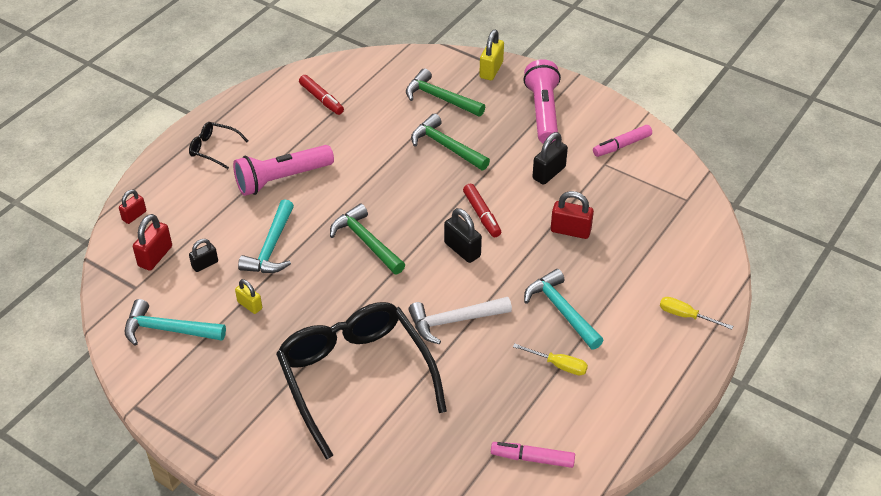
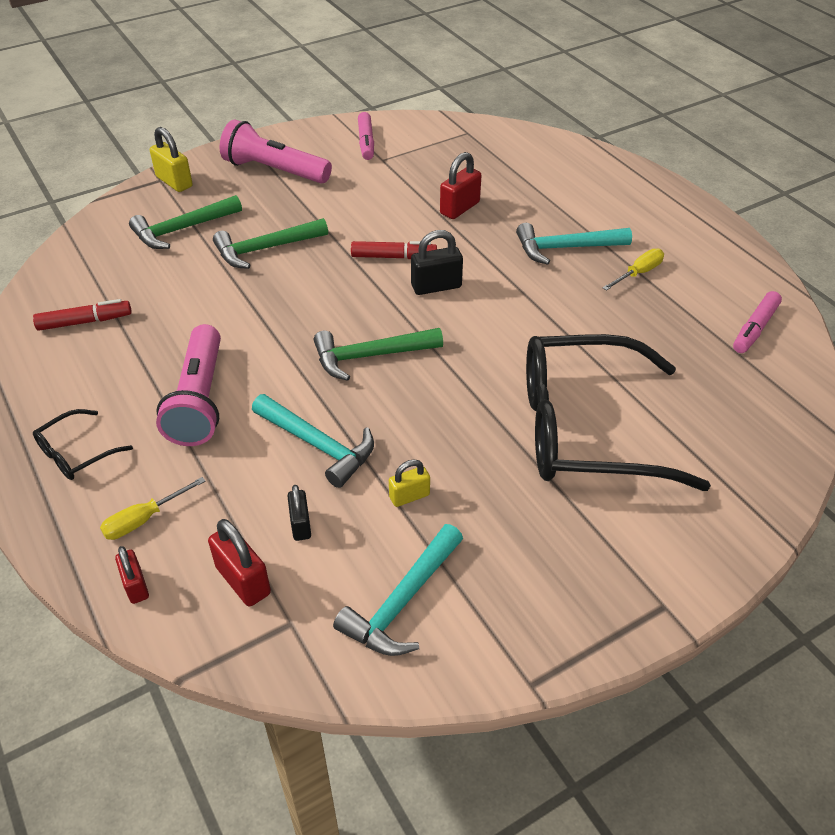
camera: 65 degrees left, 0 degrees up
white hammer [408,297,512,344] -> none
black padlock [532,132,568,185] -> none
yellow screwdriver [660,297,733,330] -> yellow screwdriver moved to [100,477,206,540]

